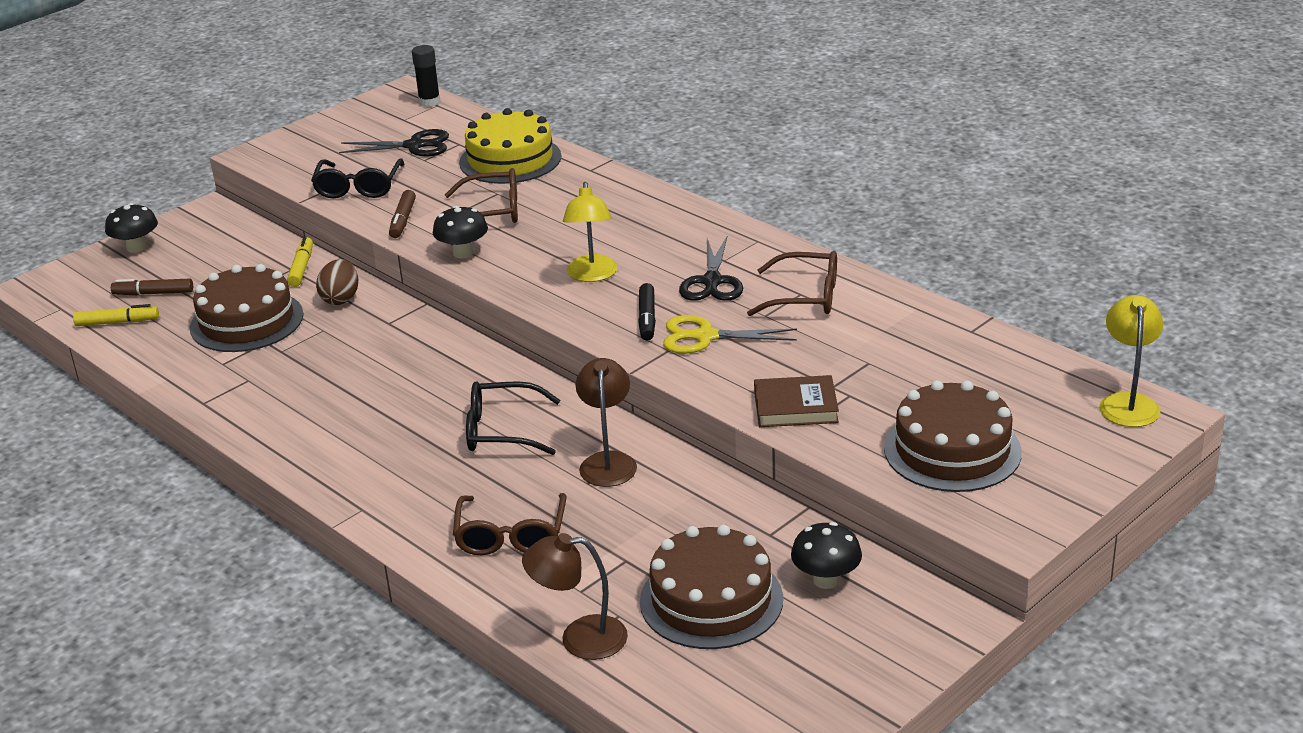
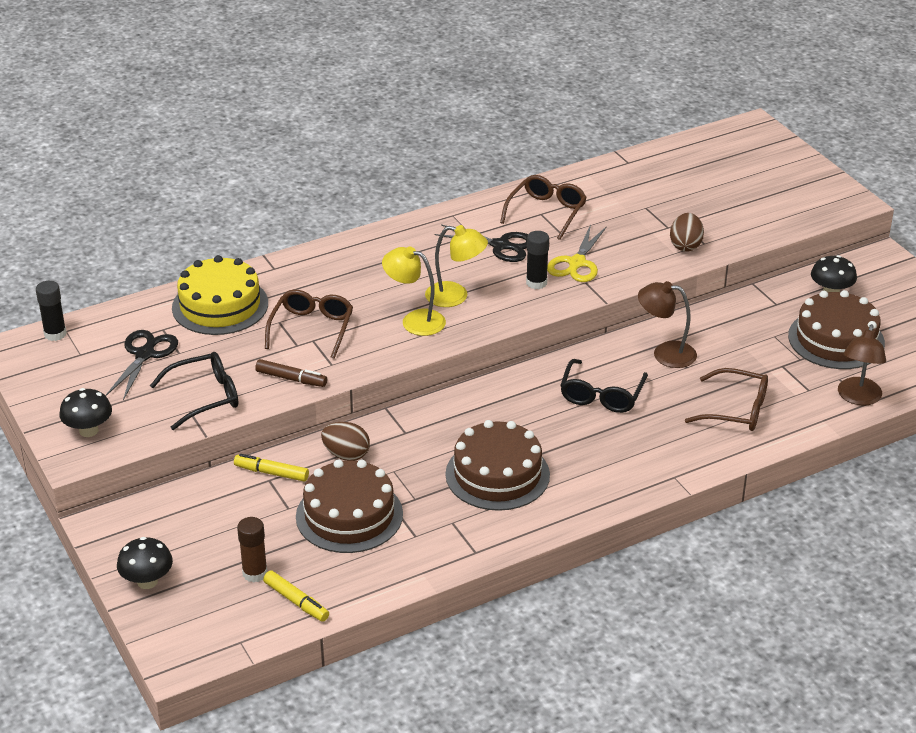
camera: 75 degrees left, 5 degrees up
yellow marker [73,304,159,326] -> yellow marker turned 120 degrees clockwise [263,570,329,622]
brown marker [111,278,193,295] -> brown glue stick [237,517,267,583]
black glasses [311,158,404,198] -> black glasses turned 45 degrees counterclockwise [150,352,238,430]
black mushroom [433,206,488,258] -> black mushroom moved to [59,388,112,437]
black marker [638,283,656,341] -> black glue stick [526,231,549,289]
brown book [754,375,839,427] -> brown egg [670,213,704,252]
brown cake [884,380,1022,492] -> brown cake moved to [445,420,550,511]
yellow lamp [1100,295,1163,427] -> yellow lamp moved to [382,246,446,336]

